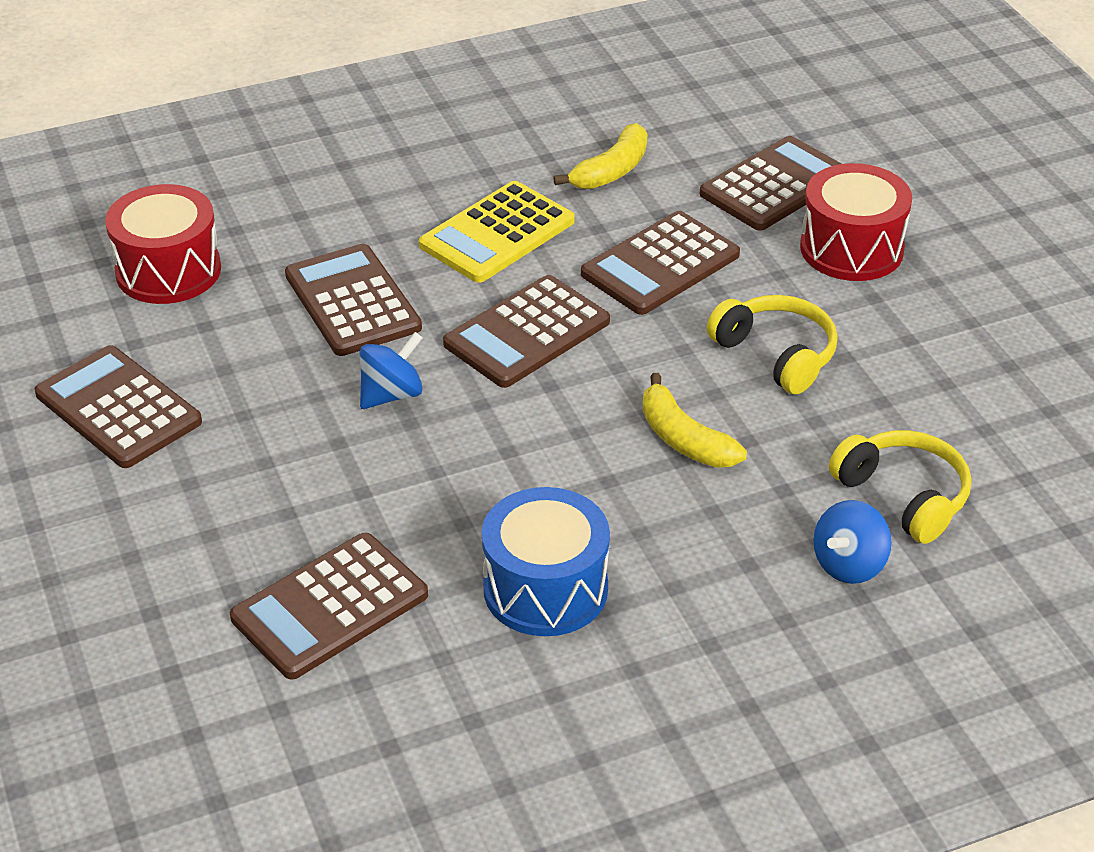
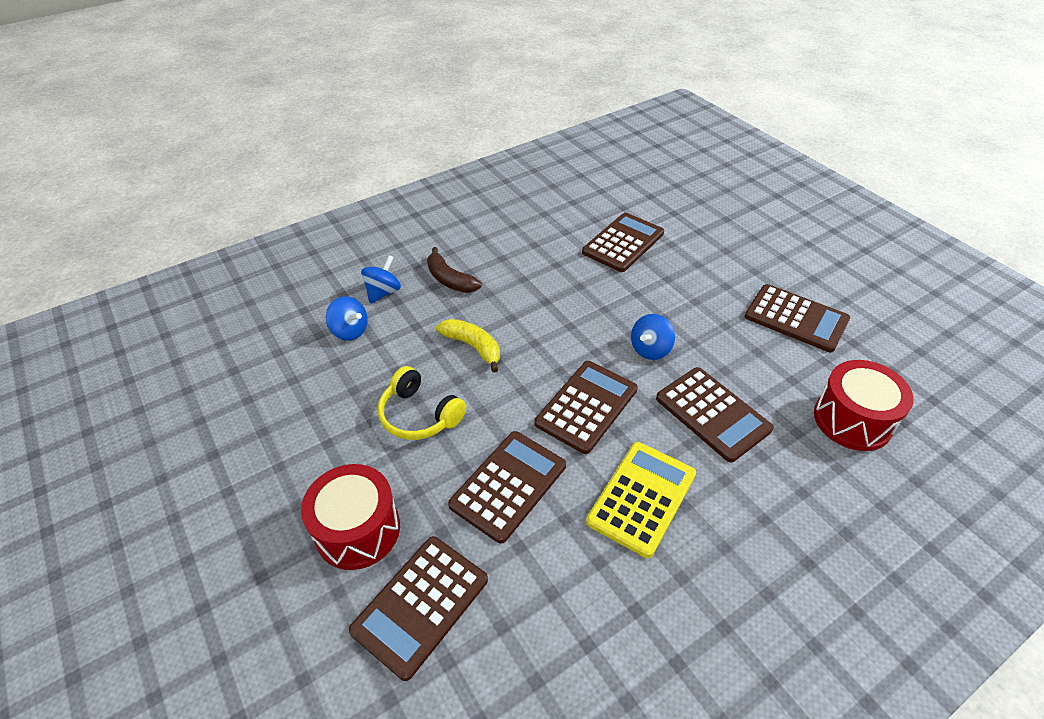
camera: 170 degrees right, 5 degrees up
blue drum [482,487,610,636] -> none
yellow banana [554,123,647,189] -> none
yellow headphones [829,430,971,544] -> blue spinning top [326,296,368,341]
none -> brown banana [427,247,482,293]

